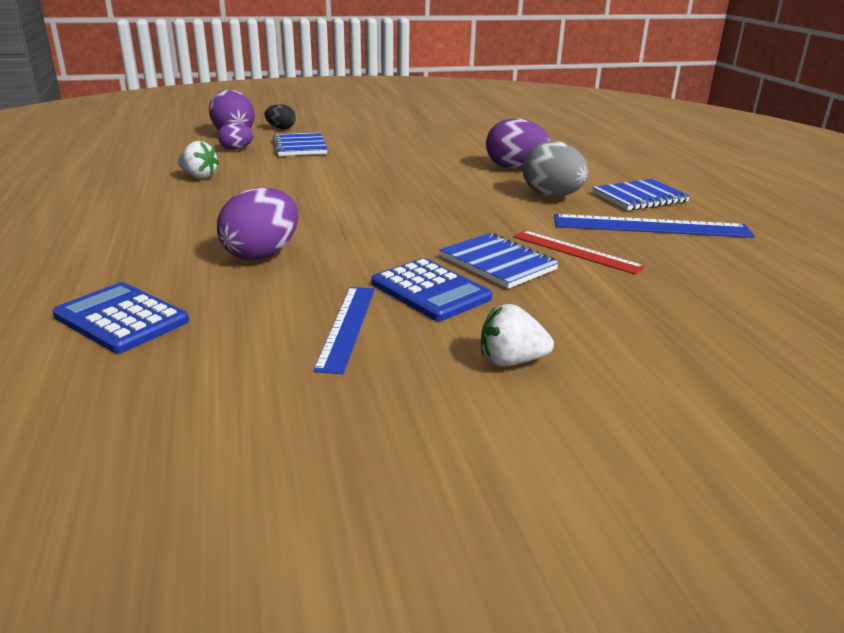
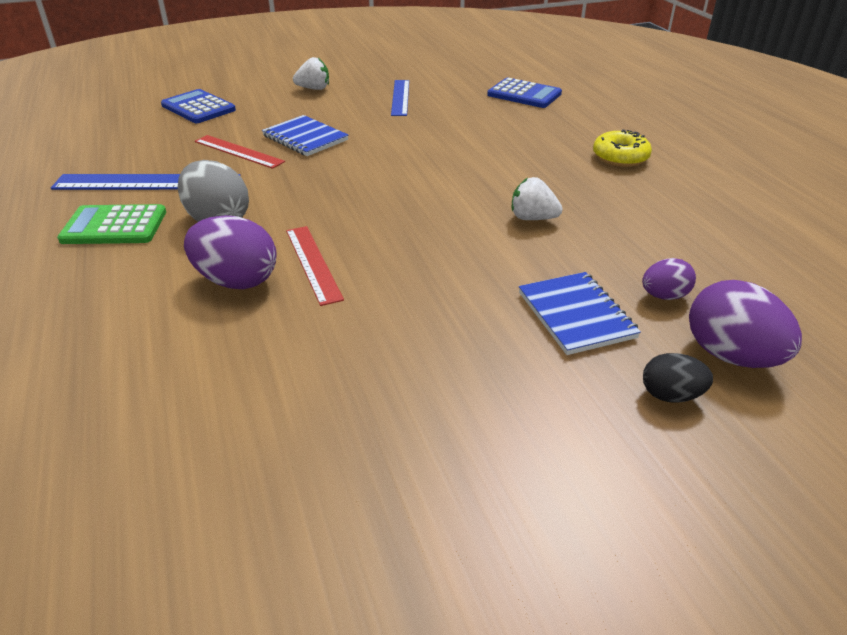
camera: 175 degrees right, 10 degrees up
white strawberry [178,141,219,179] -> white strawberry moved to [512,177,563,220]
purple egg [217,188,298,260] -> none
blue calculator [371,258,492,321] -> blue calculator moved to [161,89,236,123]
blue notebook [592,179,690,210] -> green calculator [57,204,166,244]
none -> red ruler [286,226,344,306]
none -> yellow donut [593,129,652,167]

